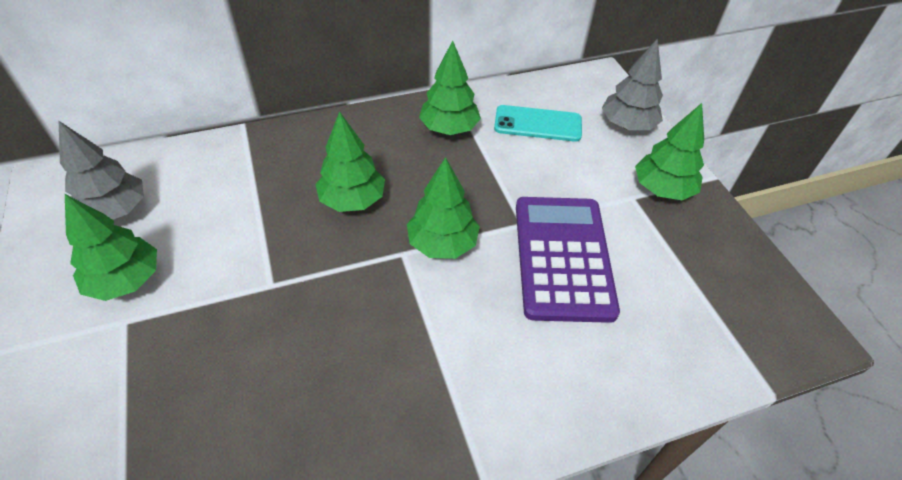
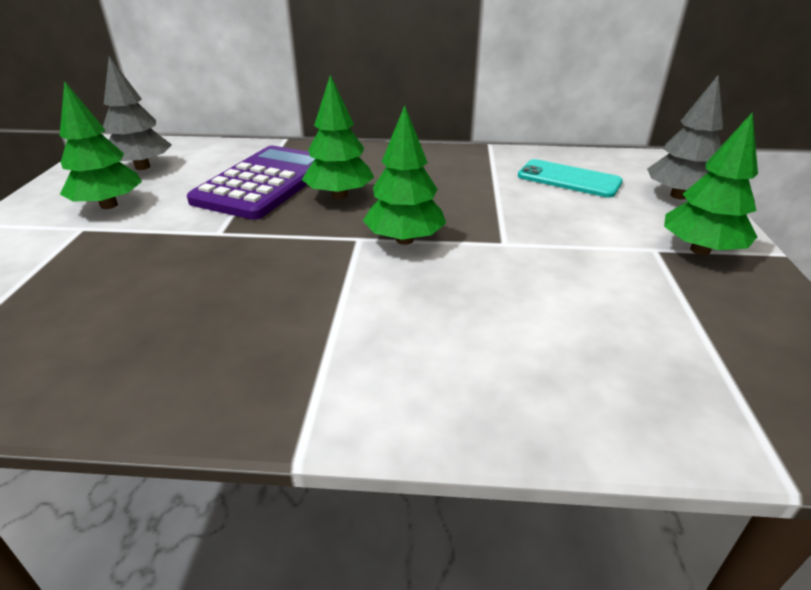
camera: 25 degrees right, 15 degrees down
green tree [419,40,481,135] -> none
purple calculator [516,197,620,323] -> purple calculator moved to [187,146,315,220]

